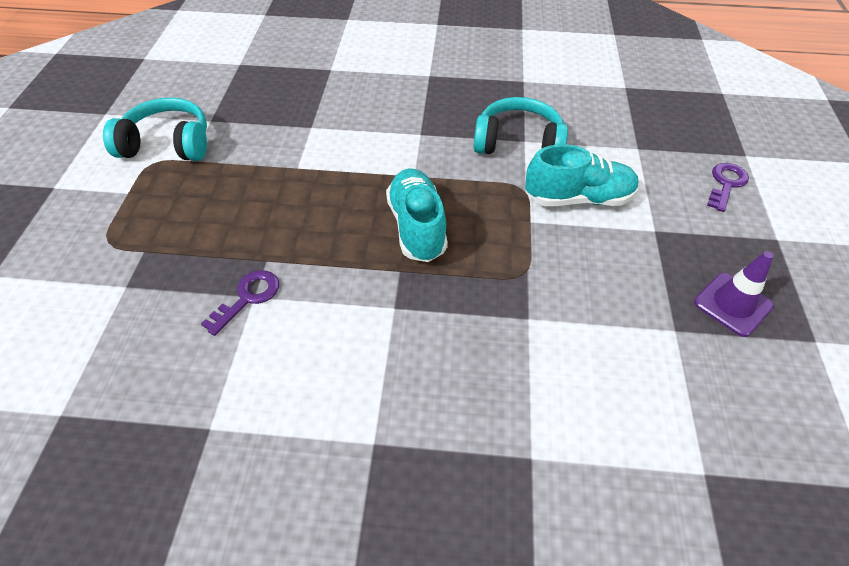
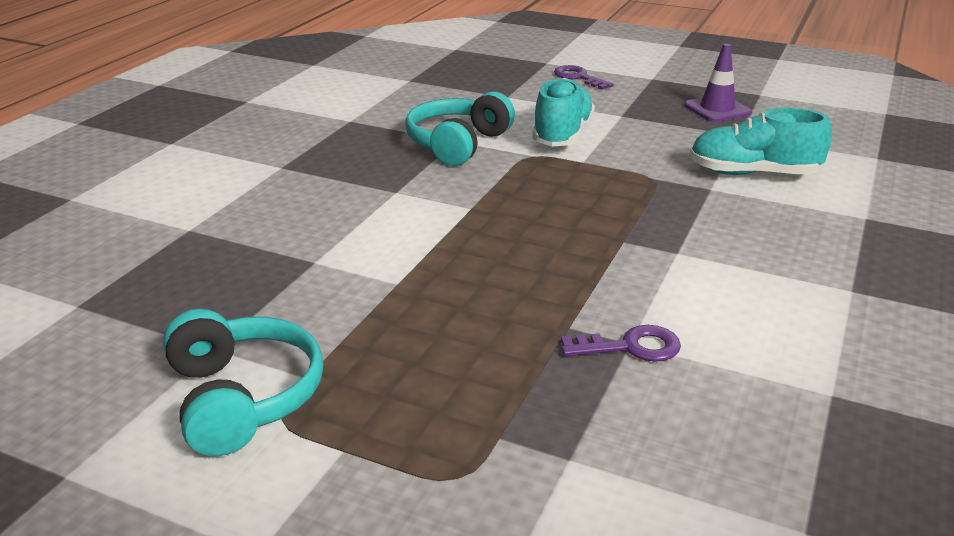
camera: 70 degrees left, 20 degrees down
turquoise headphones [103,98,207,161] -> turquoise headphones turned 135 degrees clockwise [163,309,324,456]
purple key [201,270,279,336] -> purple key turned 120 degrees clockwise [561,325,681,362]
turquoise shoe [386,169,448,262] -> turquoise shoe moved to [690,108,832,175]

